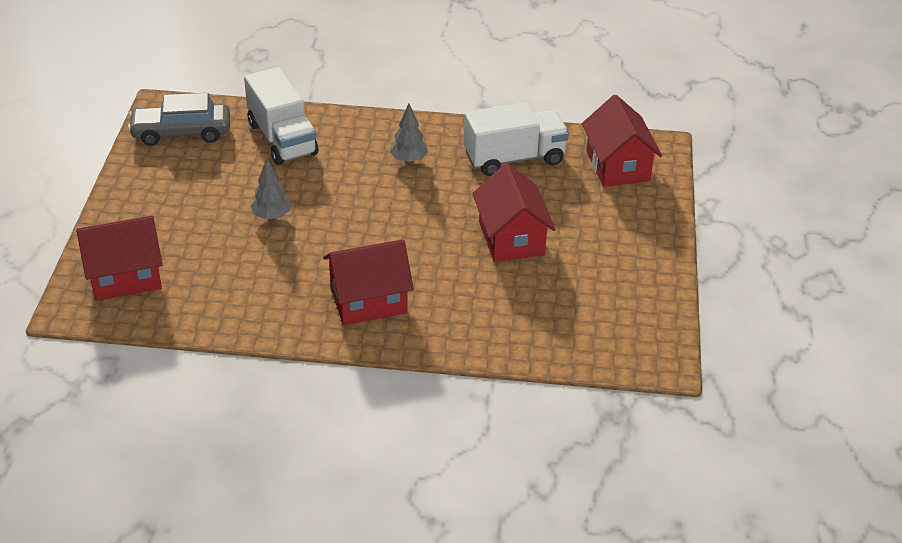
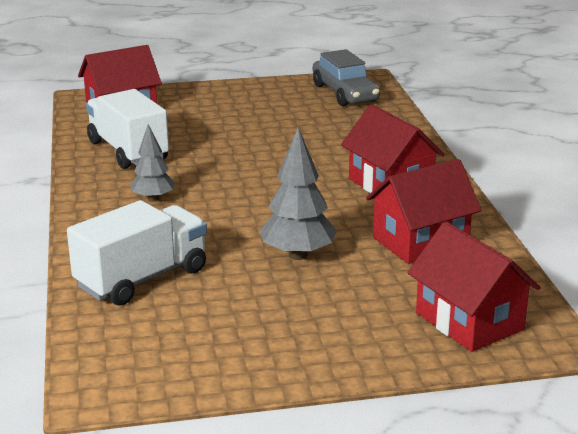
camera: 105 degrees left, 15 degrees down
grey car [128,93,230,146] -> grey car moved to [313,49,380,106]
grey tree [250,159,291,220] -> grey tree [260,127,337,260], size x1.54
red house [472,163,556,262] -> red house moved to [366,159,482,264]

